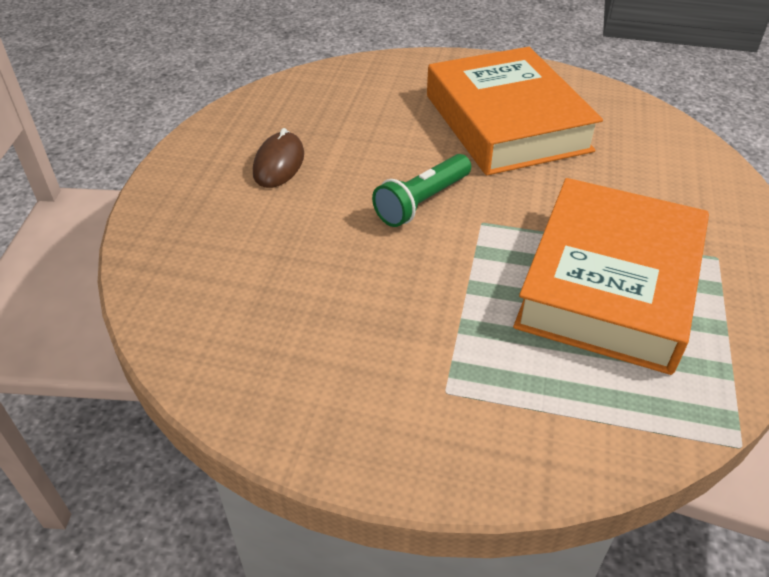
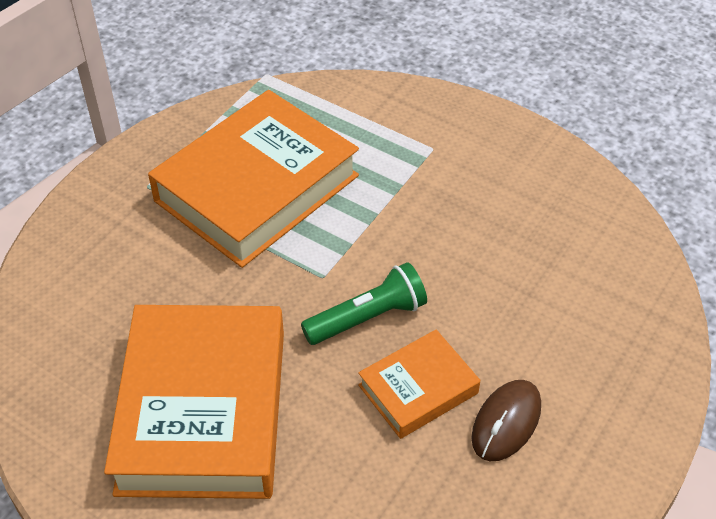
camera: 160 degrees left, 5 degrees up
none -> orange book [358,330,480,439]

